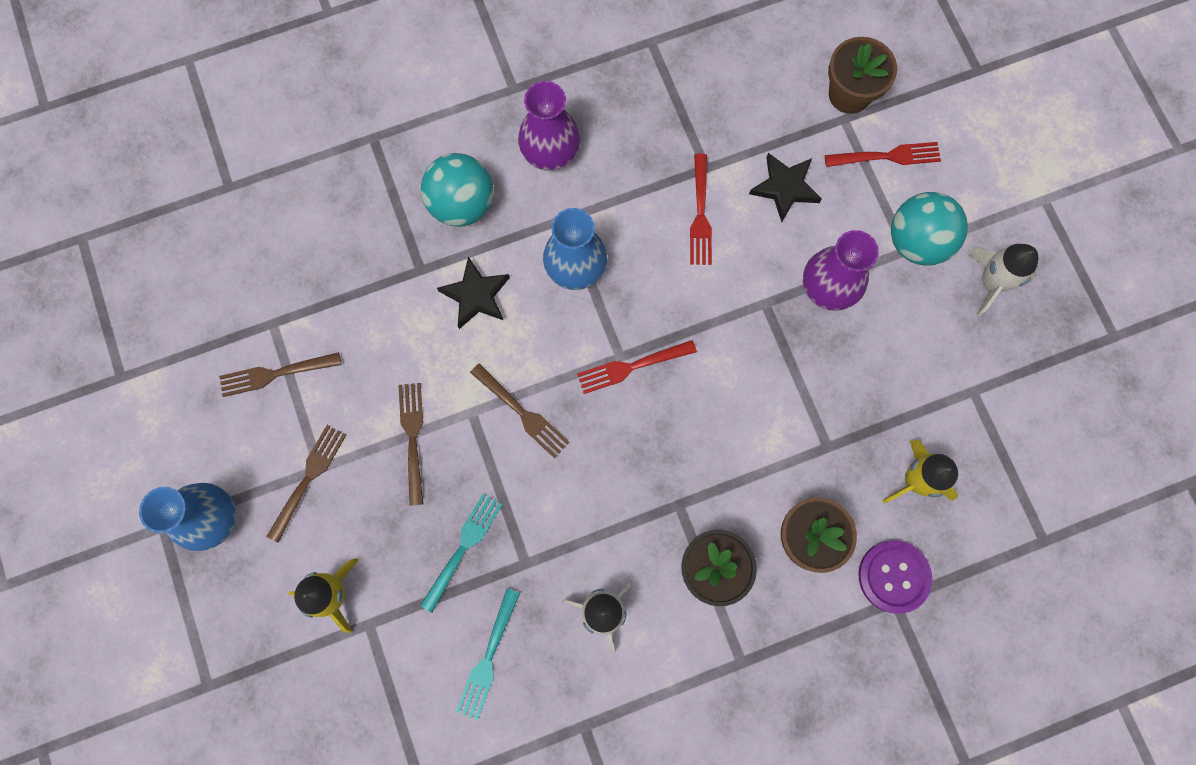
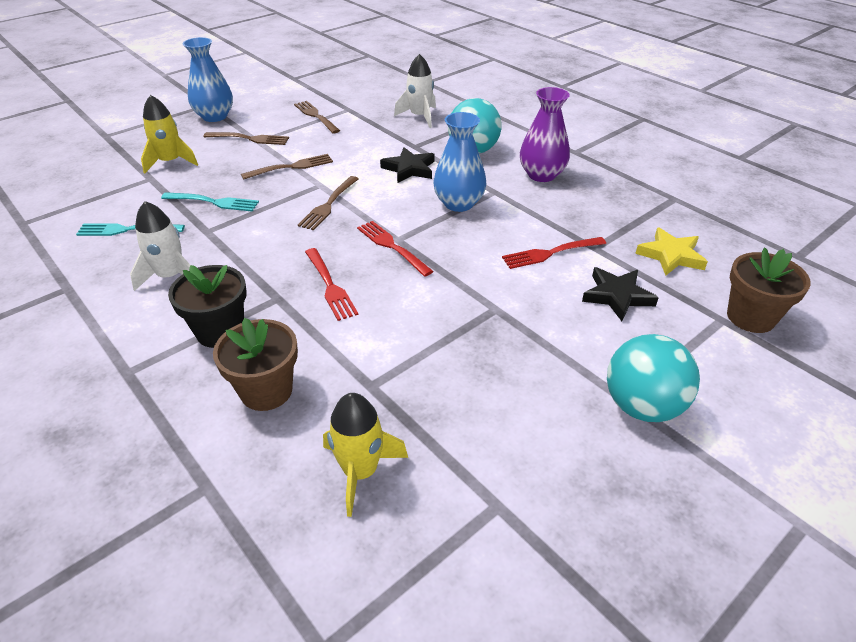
camera: 70 degrees right, 35 degrees down
purple vase [803,230,879,311] -> none
red fork [825,142,941,167] -> red fork moved to [305,248,358,321]
purple button [858,541,933,614] -> none
white rocket [967,244,1038,316] -> white rocket moved to [394,54,436,128]
none -> yellow star [635,227,708,275]

